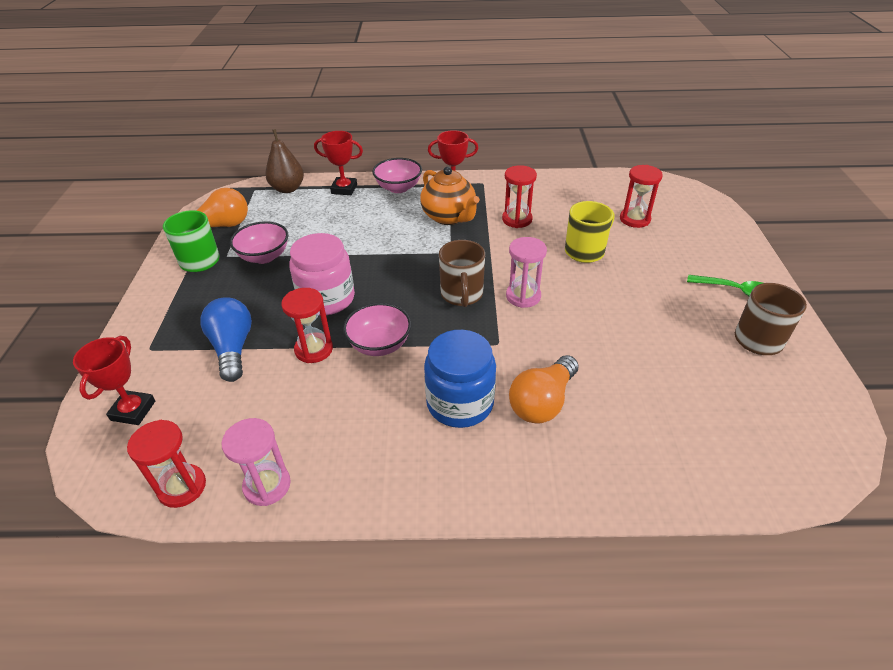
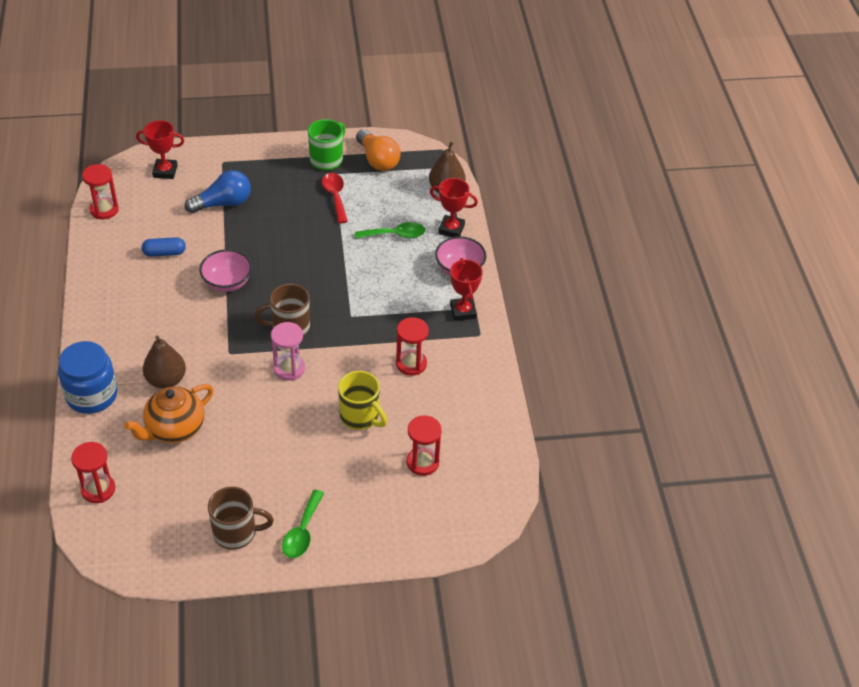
camera: 80 degrees right, 5 degrees up
pink hourglass [221,418,291,506] -> none
pink bowl [230,221,288,264] -> red spoon [322,173,348,223]
red hourglass [281,288,333,363] -> red hourglass moved to [71,442,115,503]
pink jar [289,233,355,315] -> none
red trophy [314,131,363,195] -> red trophy turned 75 degrees counterclockwise [430,178,478,237]
orange teapot [420,167,480,225] -> orange teapot moved to [124,384,214,443]
blue jar [424,330,496,428] -> blue jar moved to [58,341,118,414]
orange light bulb [509,355,579,424] -> brown pear [143,335,186,389]
none -> blue capsule [142,237,186,257]
none -> green spoon [355,222,426,239]

